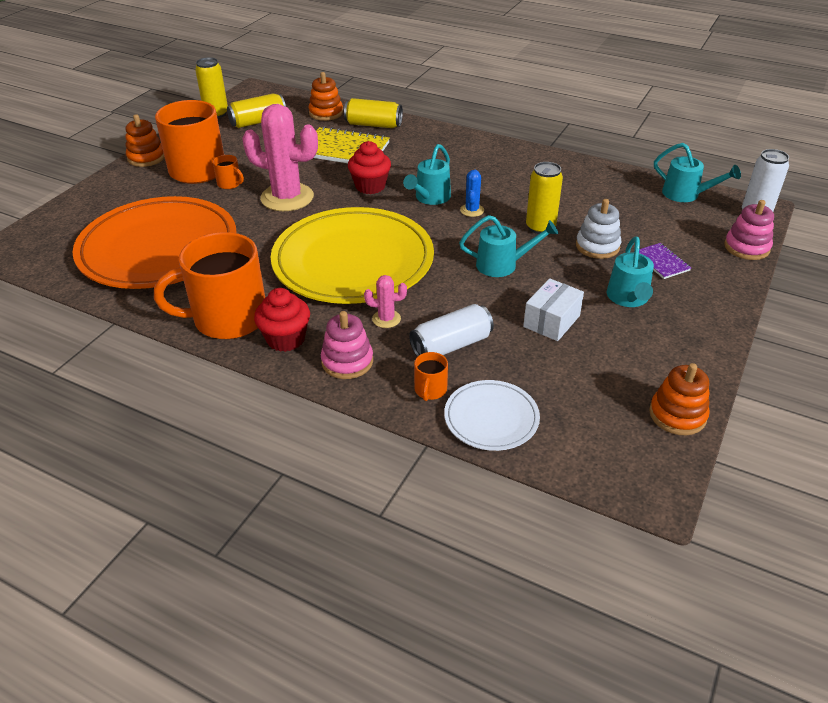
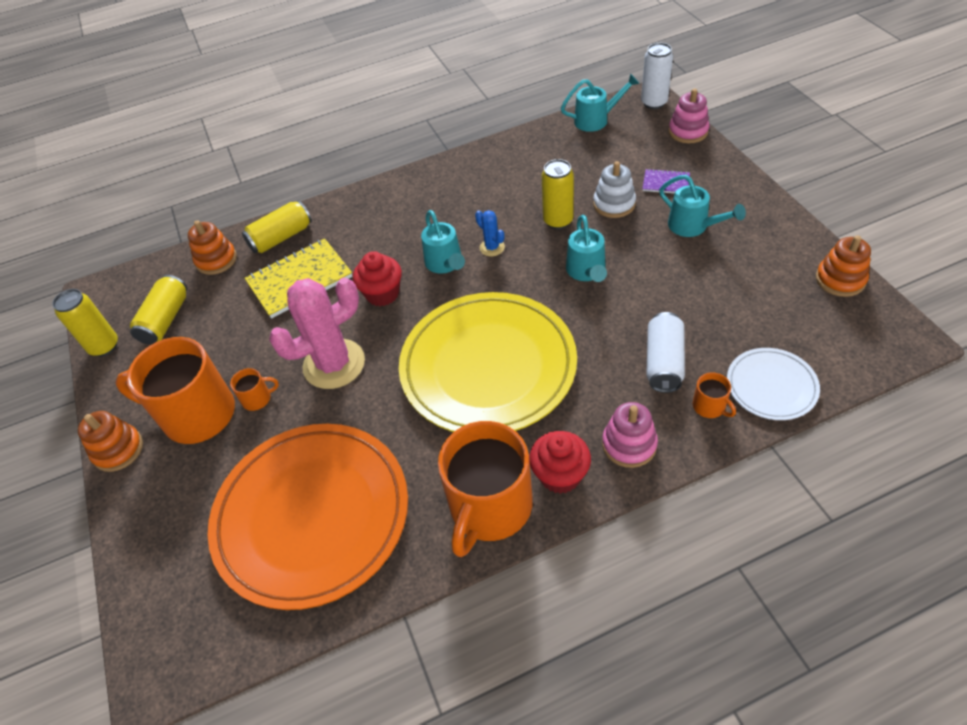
camera: 45 degrees left, 10 degrees up
pink cactus [364,275,407,328] -> none
turquoise watering can [459,215,558,277] -> turquoise watering can turned 135 degrees clockwise [566,215,607,282]
white box [523,278,584,341] -> none

